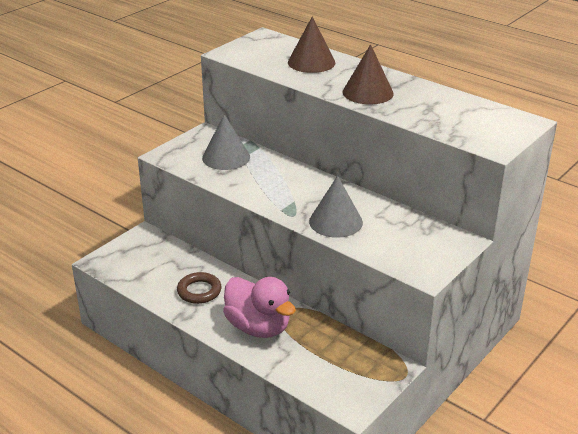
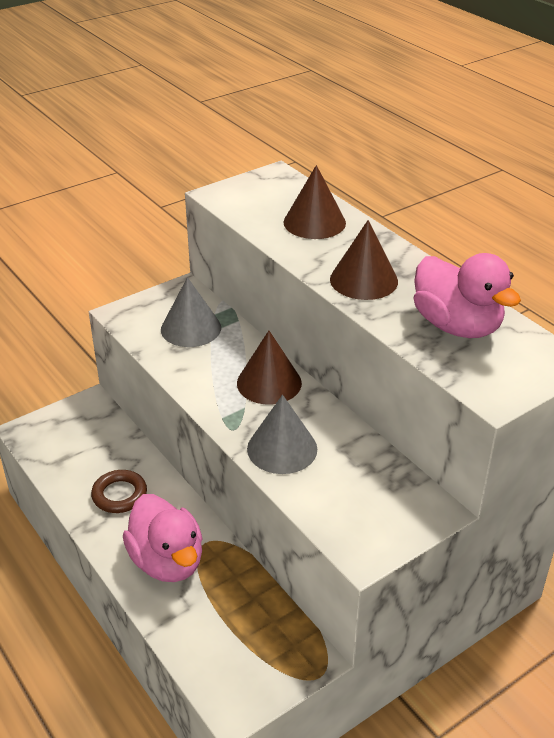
camera: 15 degrees right, 5 degrees up
none -> brown cone [237,331,302,405]
none -> pink duck [414,253,521,338]

